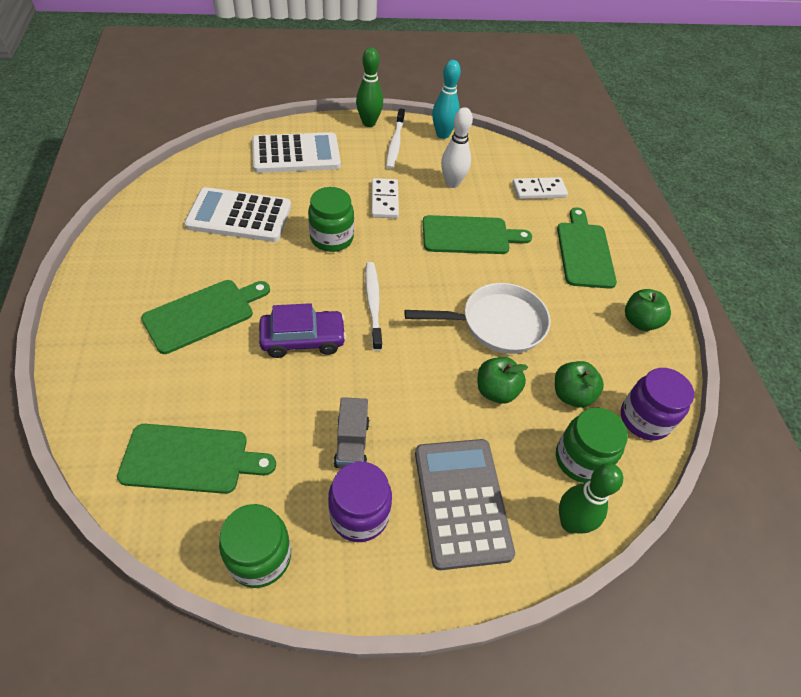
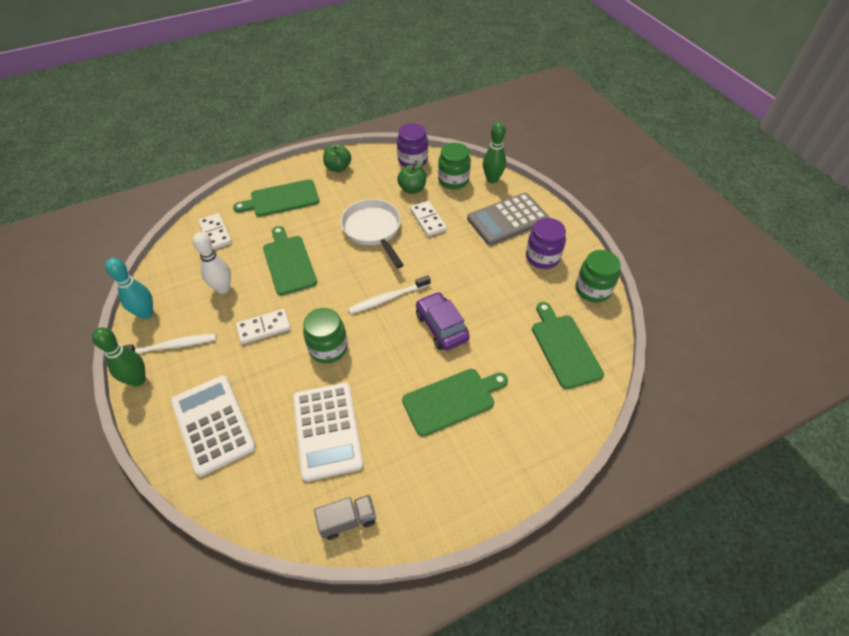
camera: 105 degrees left, 0 degrees up
green cutting board [141,280,270,354] -> green cutting board turned 120 degrees clockwise [402,369,508,437]
grey truck [334,397,369,469] -> grey truck moved to [314,495,376,540]
green apple [478,357,528,404] -> white domino [410,201,447,237]

